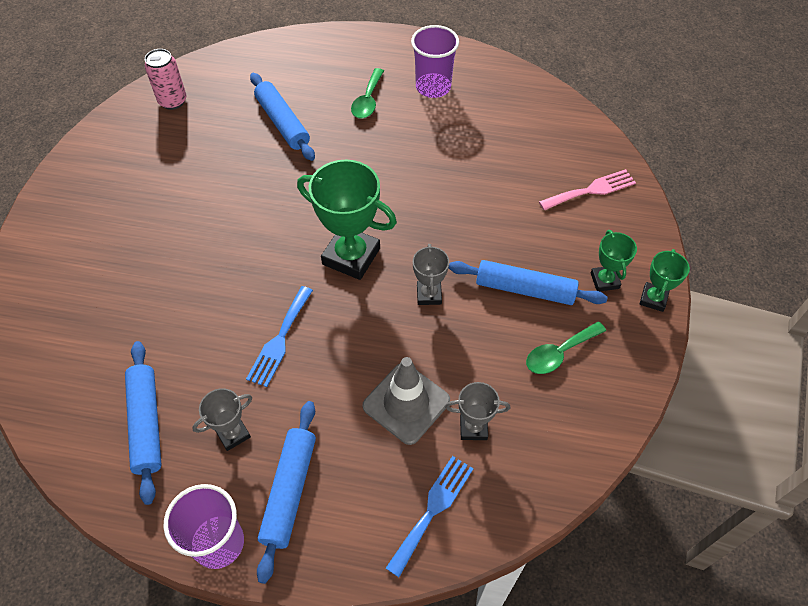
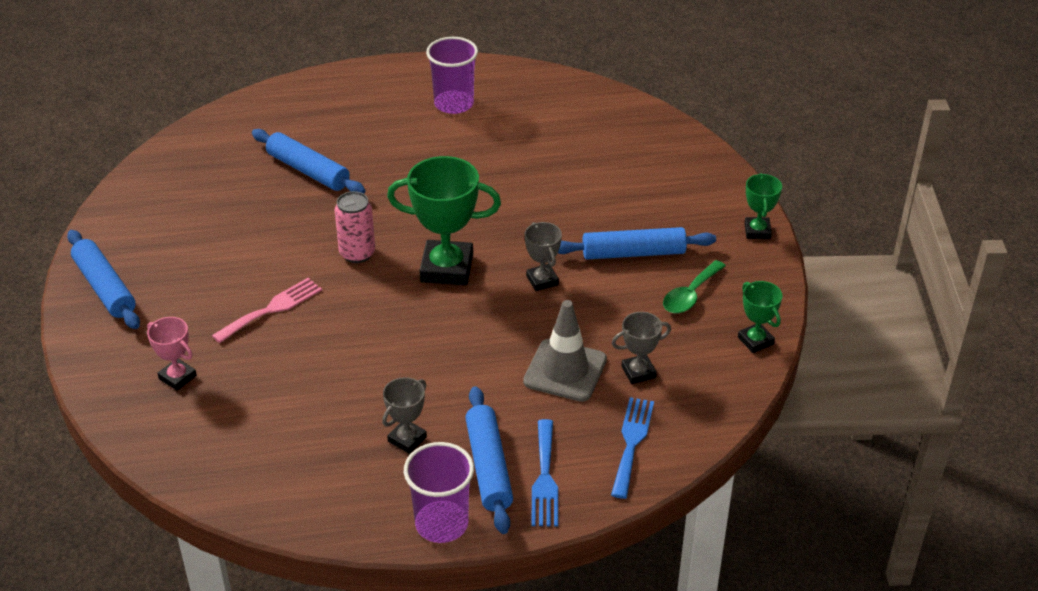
camera: 20 degrees left, 15 degrees down
blue rolling pin [125,341,162,505] -> blue rolling pin moved to [67,230,140,329]
pink can [145,49,186,110] -> pink can moved to [335,191,375,263]
blue fork [246,286,313,387] -> blue fork moved to [531,419,558,527]
green spoon [351,68,384,118] -> none
pink fork [539,169,636,210] -> pink fork moved to [212,278,322,343]
green trophy [591,230,637,291] -> green trophy moved to [738,281,783,353]
none -> pink trophy [147,317,197,391]

